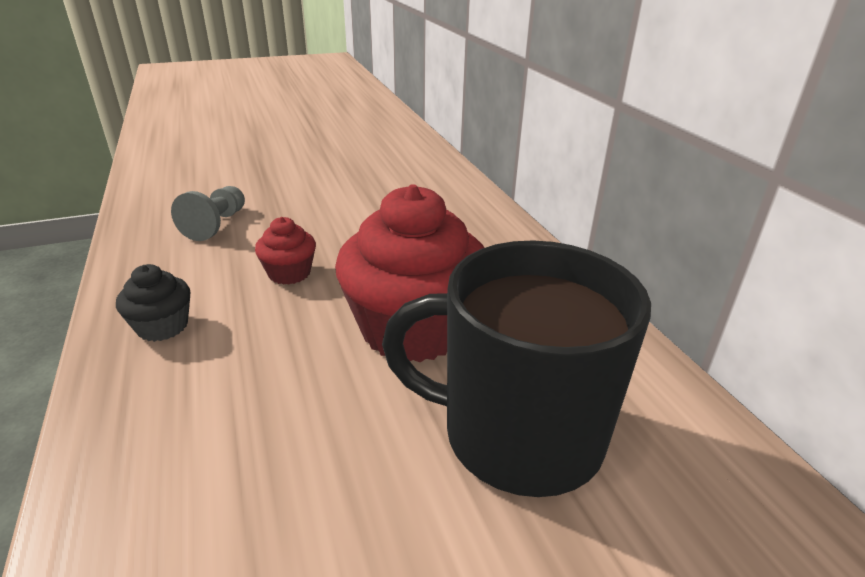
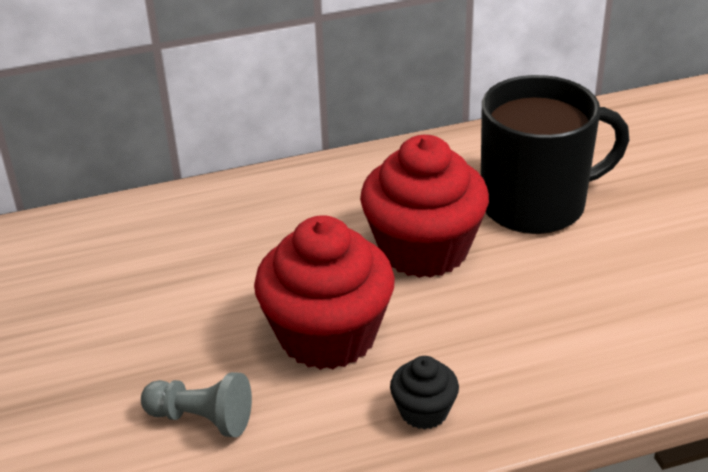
camera: 85 degrees left, 5 degrees up
red cupcake [255,217,316,285] -> red cupcake [254,215,395,370], size x2.16
black mug [382,240,651,497] -> black mug turned 120 degrees counterclockwise [481,75,629,234]

